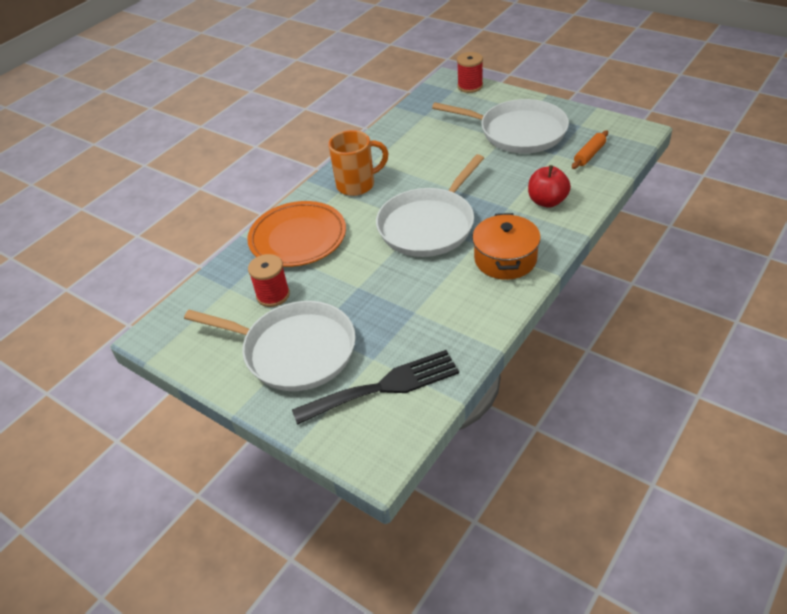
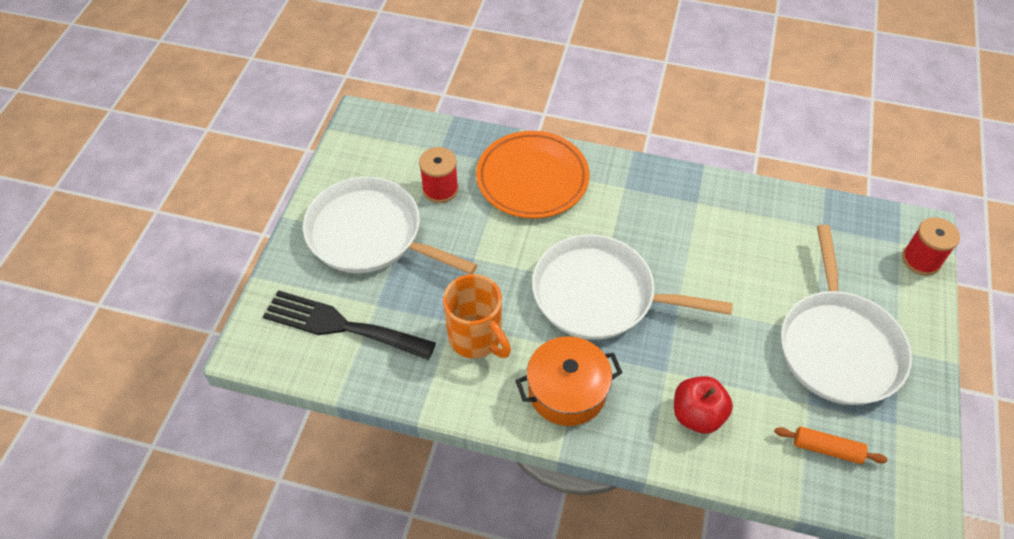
camera: 65 degrees right, 10 degrees up
white pan [184,301,356,391] -> white pan turned 120 degrees clockwise [303,177,477,274]
black fork [292,350,459,425] -> black fork turned 150 degrees clockwise [263,290,436,360]
orange mug [328,130,389,196] -> orange mug moved to [443,274,511,358]

